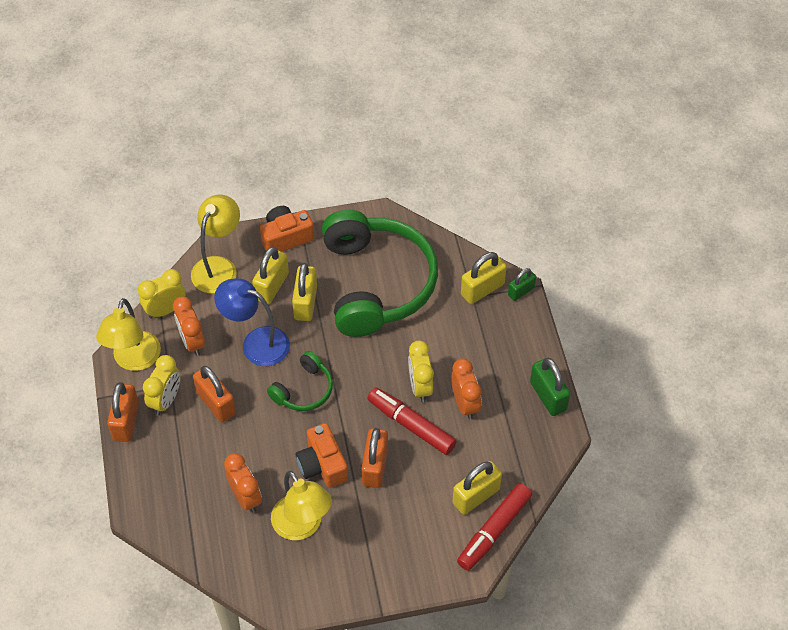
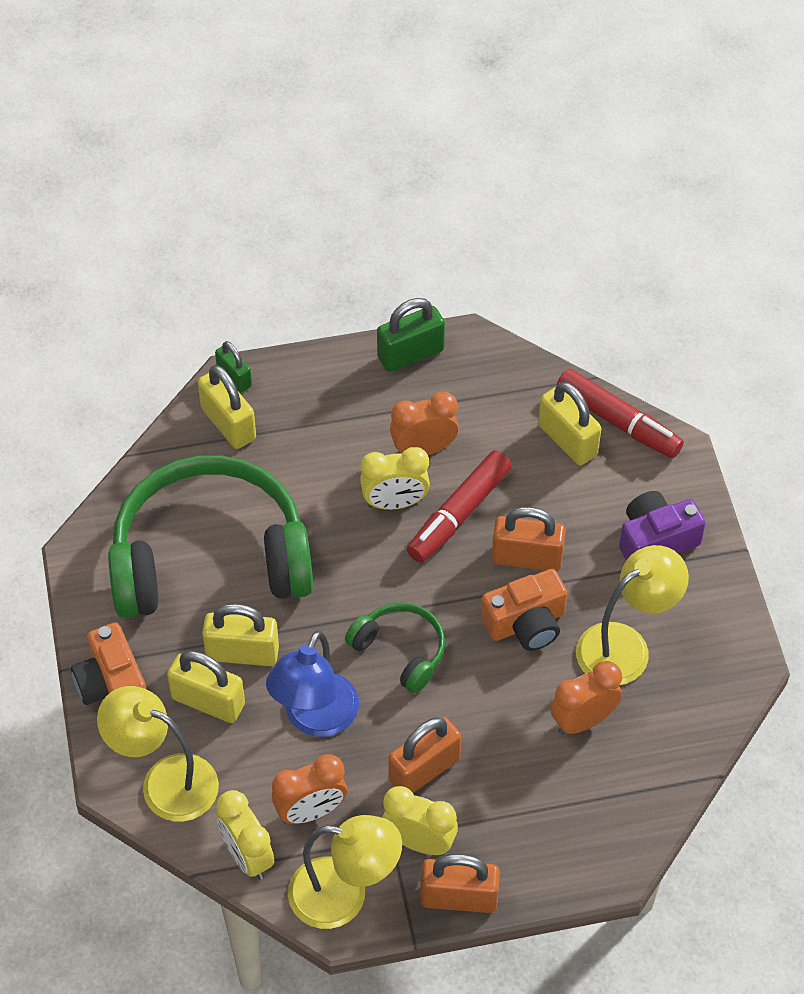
camera: 90 degrees left, 0 degrees up
none -> purple camera [619,491,706,560]

